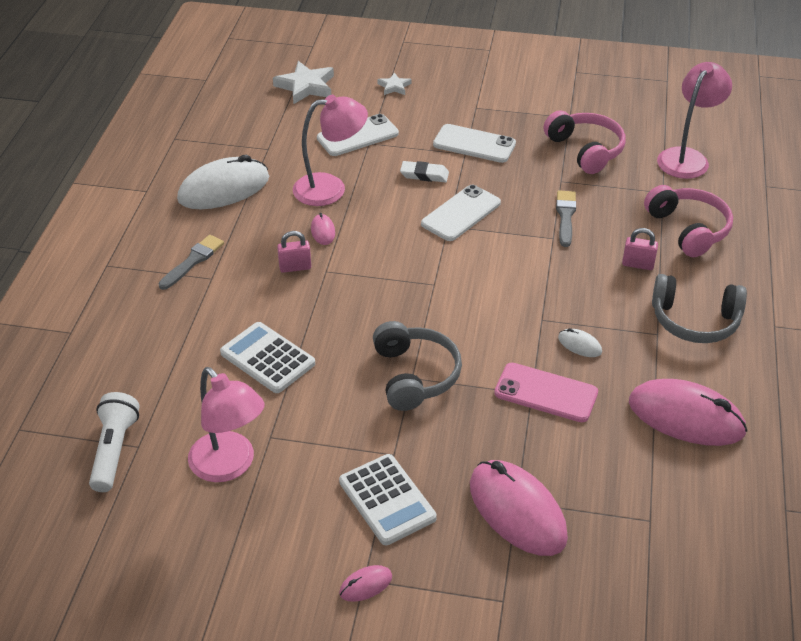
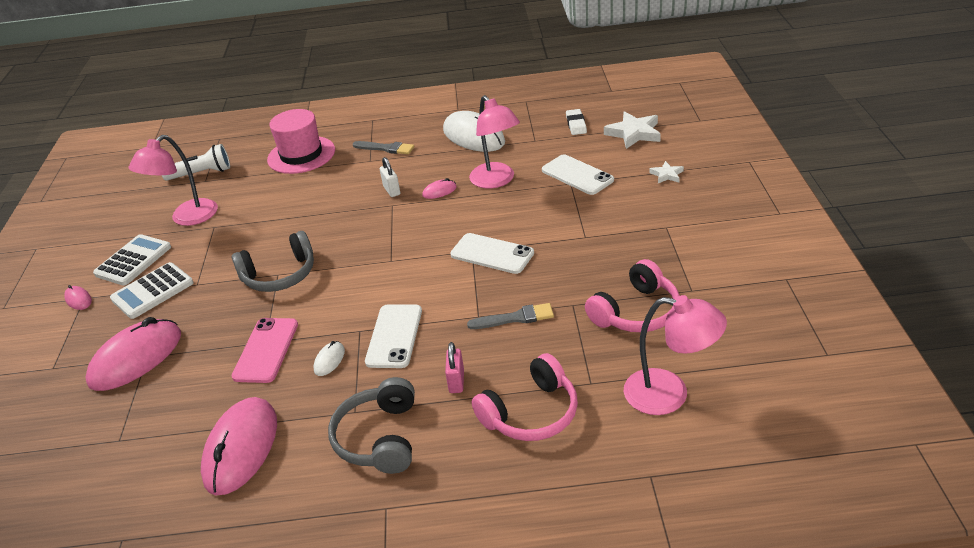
camera: 80 degrees right, 5 degrees down
white calculator [220,322,315,393] -> white calculator moved to [93,234,171,286]
pink padlock [277,231,311,273] -> white padlock [380,157,400,197]
white eraser [400,161,449,182] -> white eraser moved to [566,109,587,135]
white phone [433,124,516,163] -> white phone moved to [365,304,422,368]
none -> pink hat [267,109,335,174]

